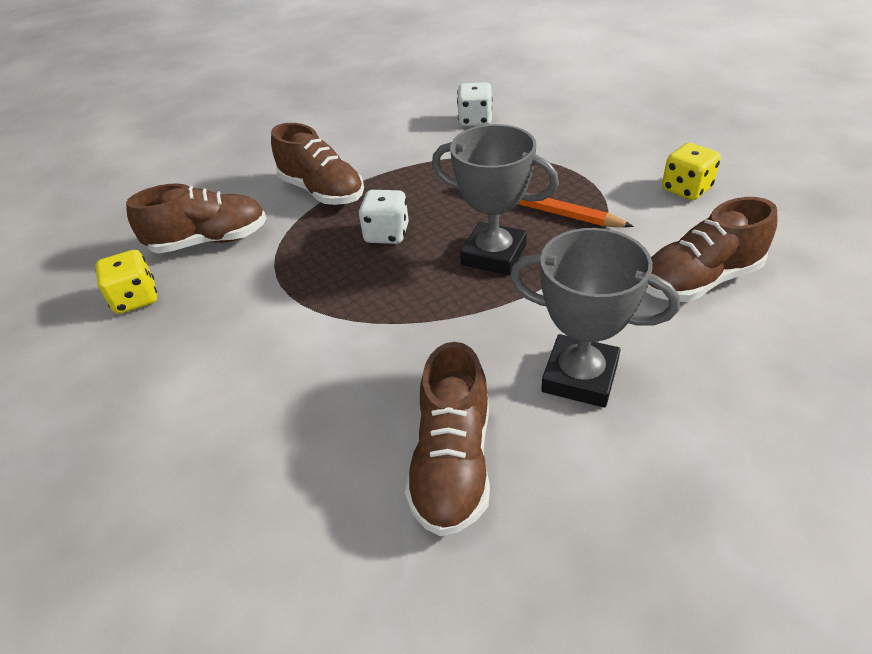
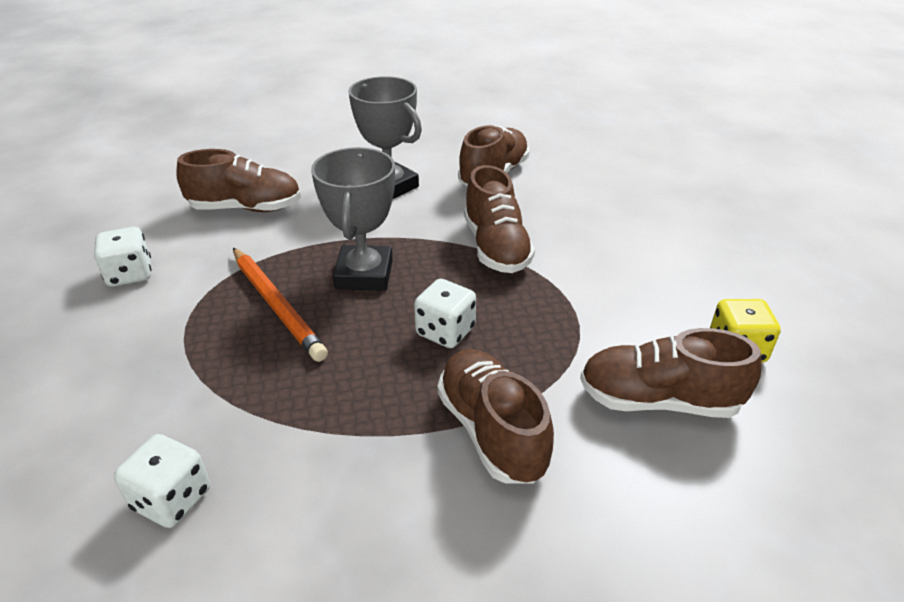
camera: 160 degrees left, 5 degrees down
grey trophy [432,124,559,275] -> grey trophy turned 45 degrees clockwise [311,147,395,291]
yellow dice [662,143,721,200] -> white dice [94,227,151,287]
none -> brown shoe [464,165,535,273]

